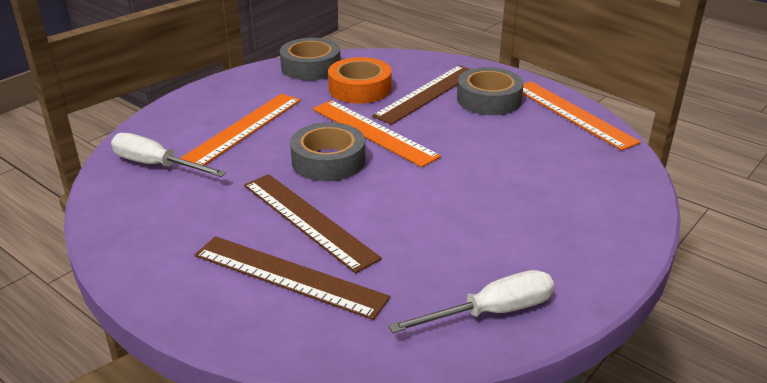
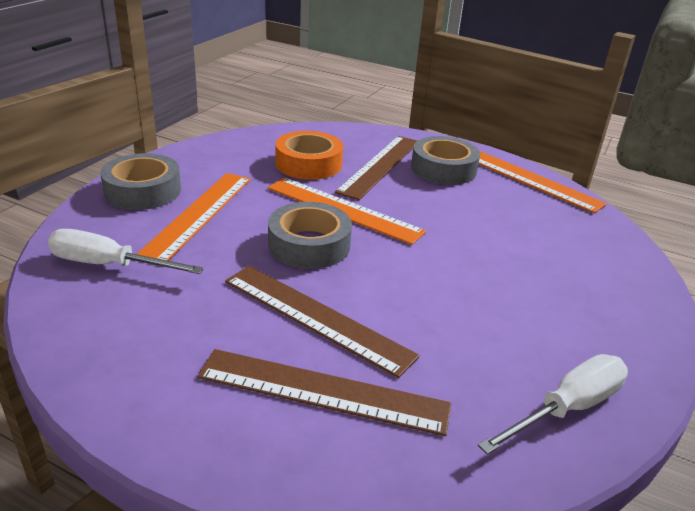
camera: 15 degrees left, 0 degrees up
grey tape [280,38,340,80] -> grey tape moved to [100,153,181,210]

